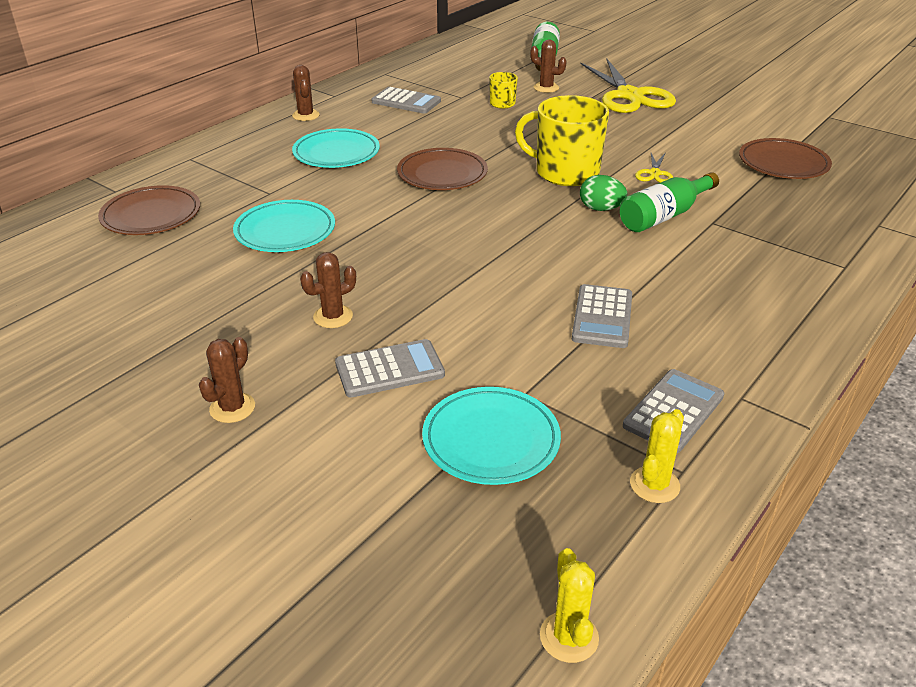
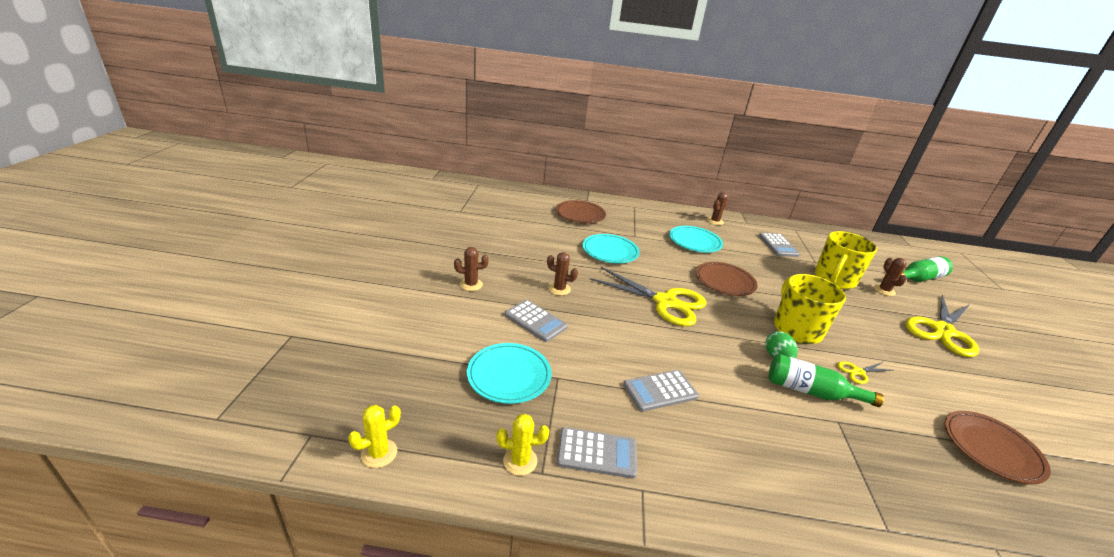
camera: 55 degrees right, 5 degrees down
yellow mug [489,72,518,108] -> yellow mug [814,231,877,289], size x2.11
none -> yellow scissors [590,267,707,326]

